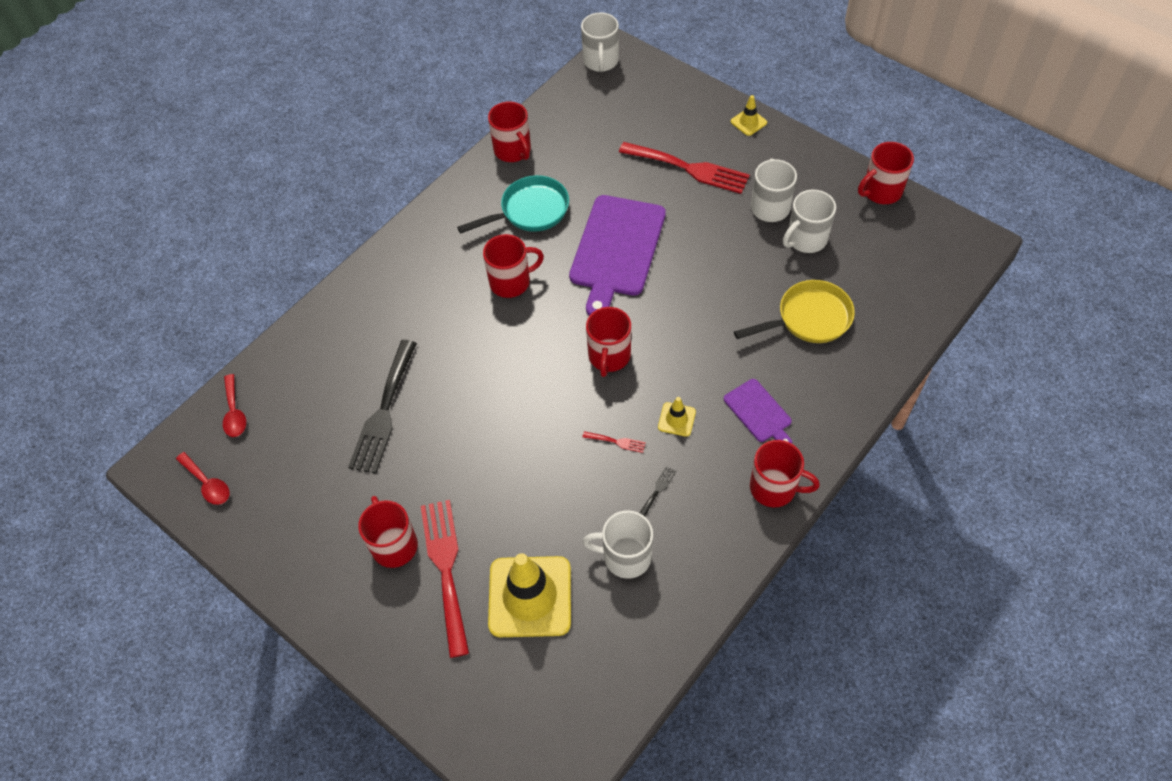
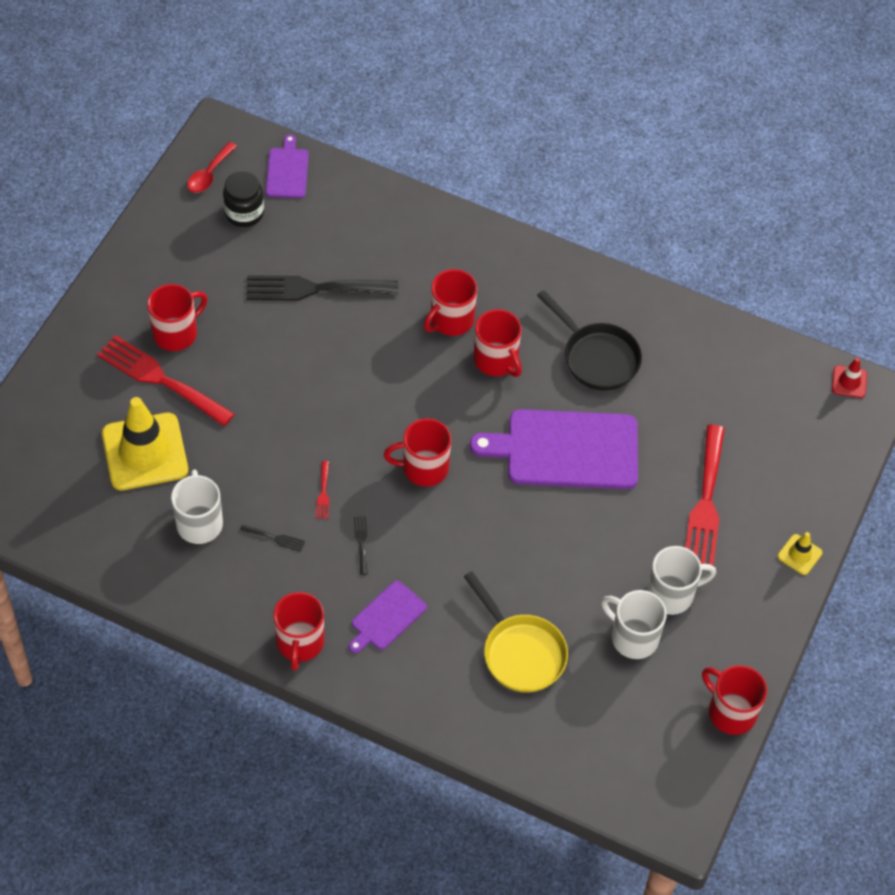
camera: 70 degrees right, 0 degrees up
red spoon [223,374,246,437] -> purple cutting board [266,134,309,198]
red fork [421,500,469,658] -> red fork turned 120 degrees counterclockwise [97,335,234,426]
turquoise pan [457,175,569,234] -> black pan [537,290,642,391]
red mug [488,101,531,162] -> red mug moved to [424,269,477,336]
white mug [581,12,619,72] -> red traffic cone [832,358,867,398]
yellow traffic cone [658,397,696,437] -> black fork [354,516,368,575]
none -> black jar [223,171,264,227]

